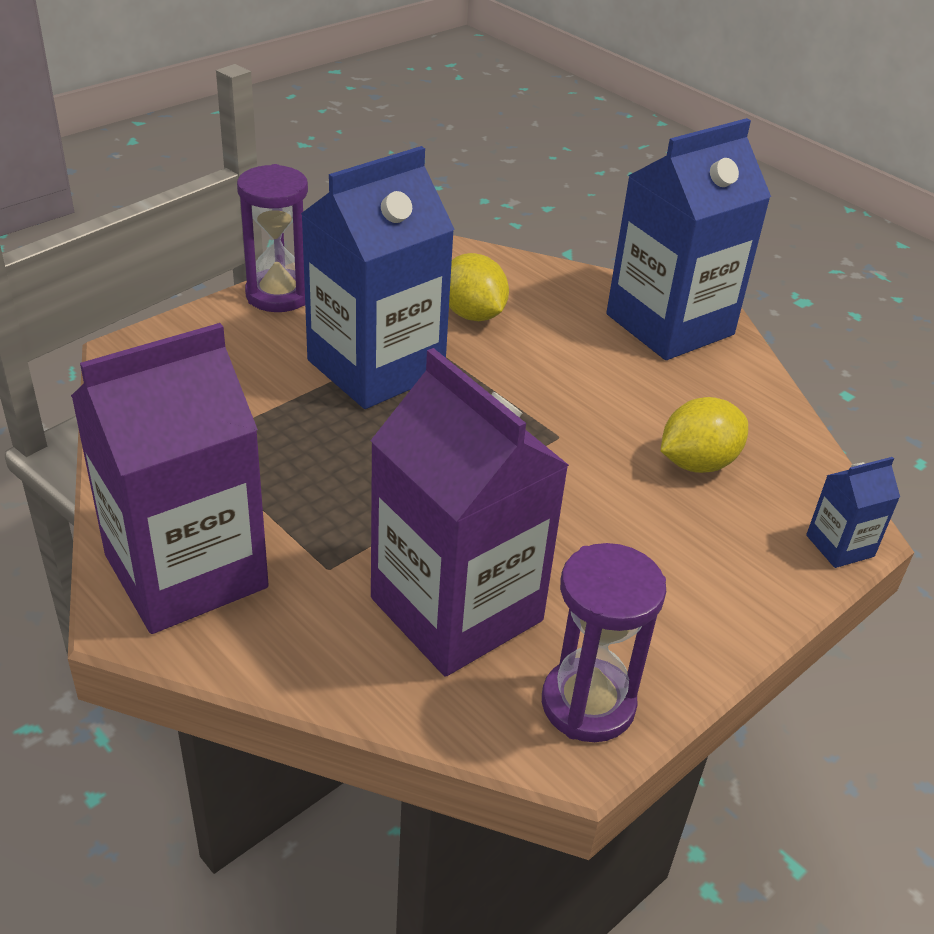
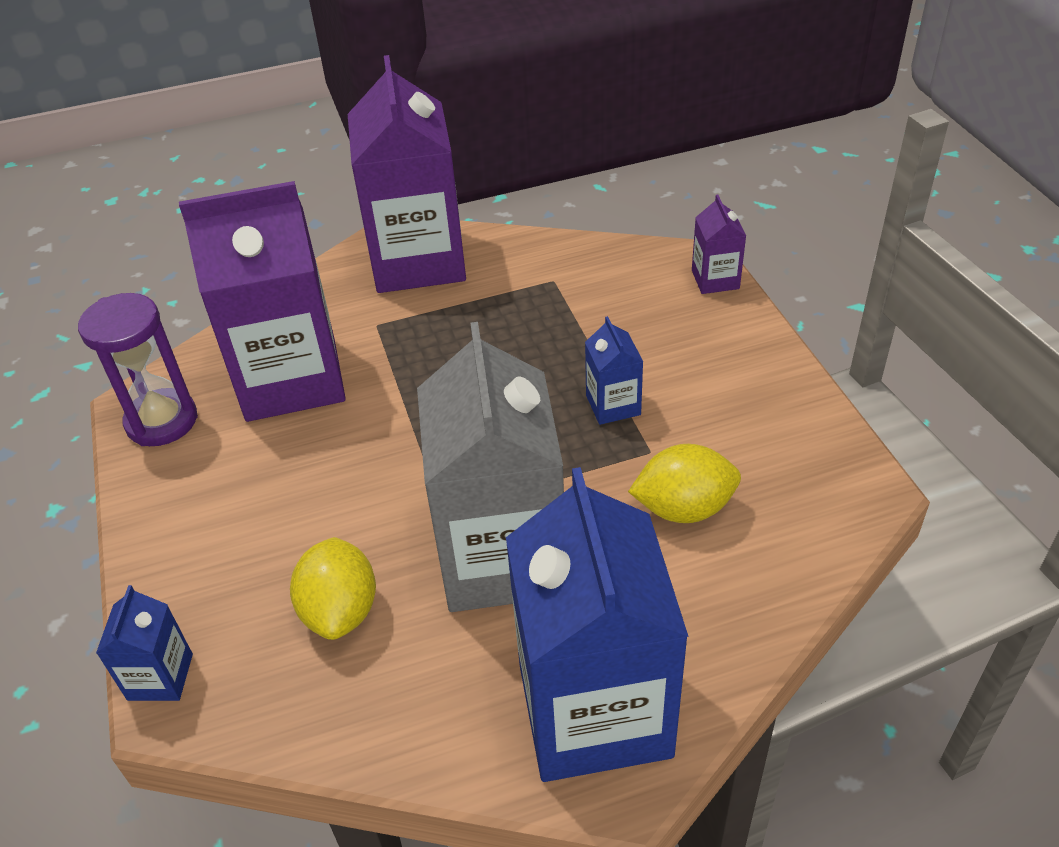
camera: 120 degrees right, 5 degrees up
purple hourglass [237,164,308,312] -> none
blue carton [301,146,455,409] -> blue carton [585,316,643,425], size x0.43
none -> grey carton [417,322,564,612]
none -> purple carton [692,194,746,294]

